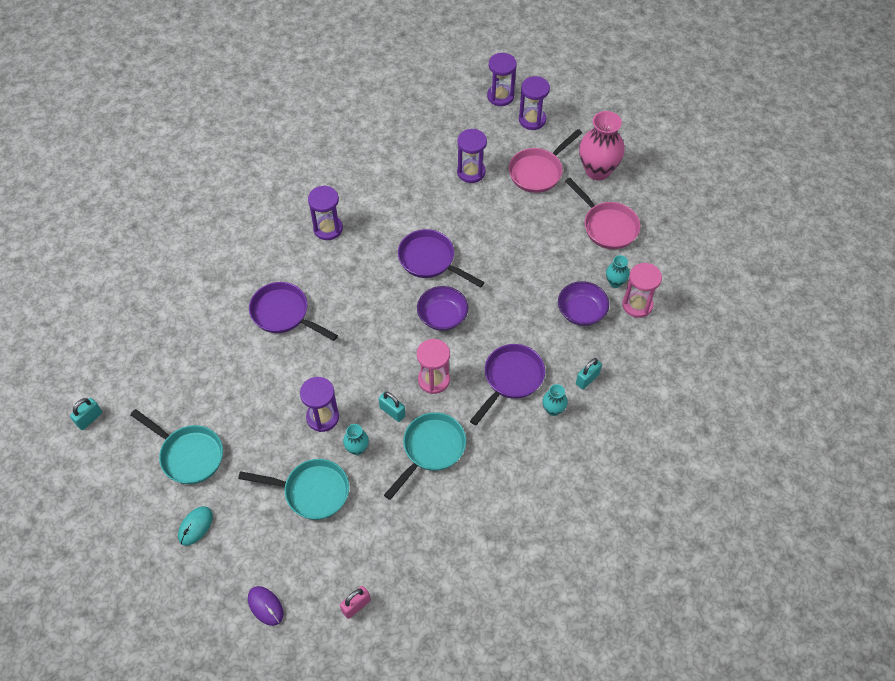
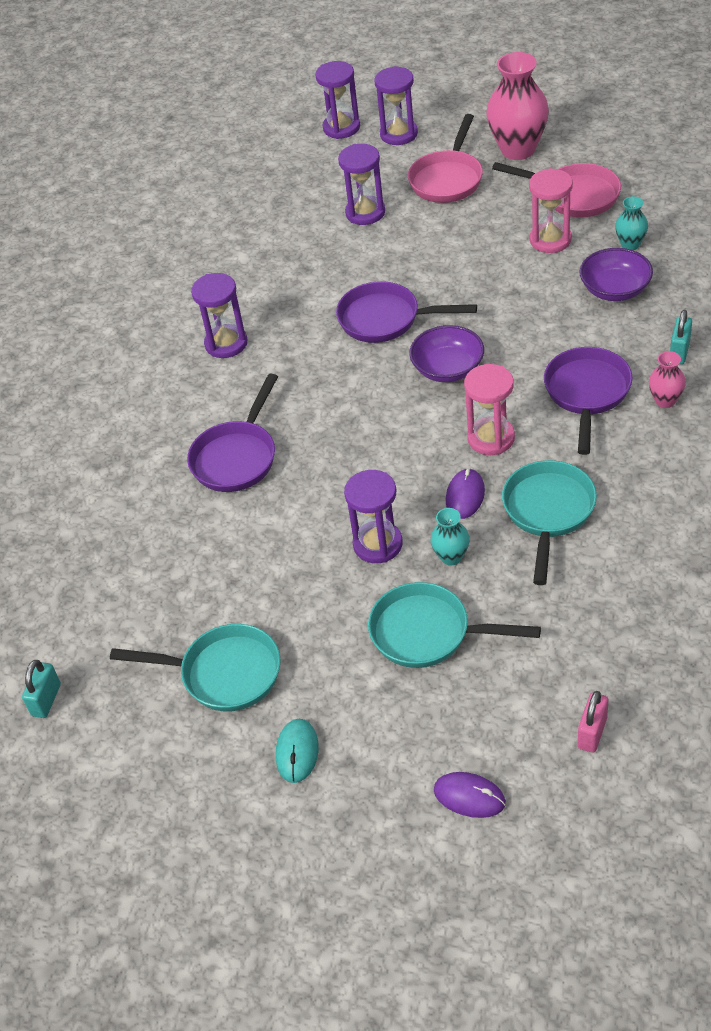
camera: 20 degrees left, 10 degrees down
turquoise pan [238,459,349,520] -> turquoise pan turned 150 degrees counterclockwise [368,582,541,668]
purple pan [249,282,338,341] -> purple pan turned 75 degrees counterclockwise [187,374,278,492]
turquoise padlock [379,392,405,422] -> purple mouse [446,468,485,519]
turquoise vase [542,384,568,416] -> pink vase [649,351,686,408]
pink hourglass [622,263,662,318] -> pink hourglass moved to [529,168,573,253]

